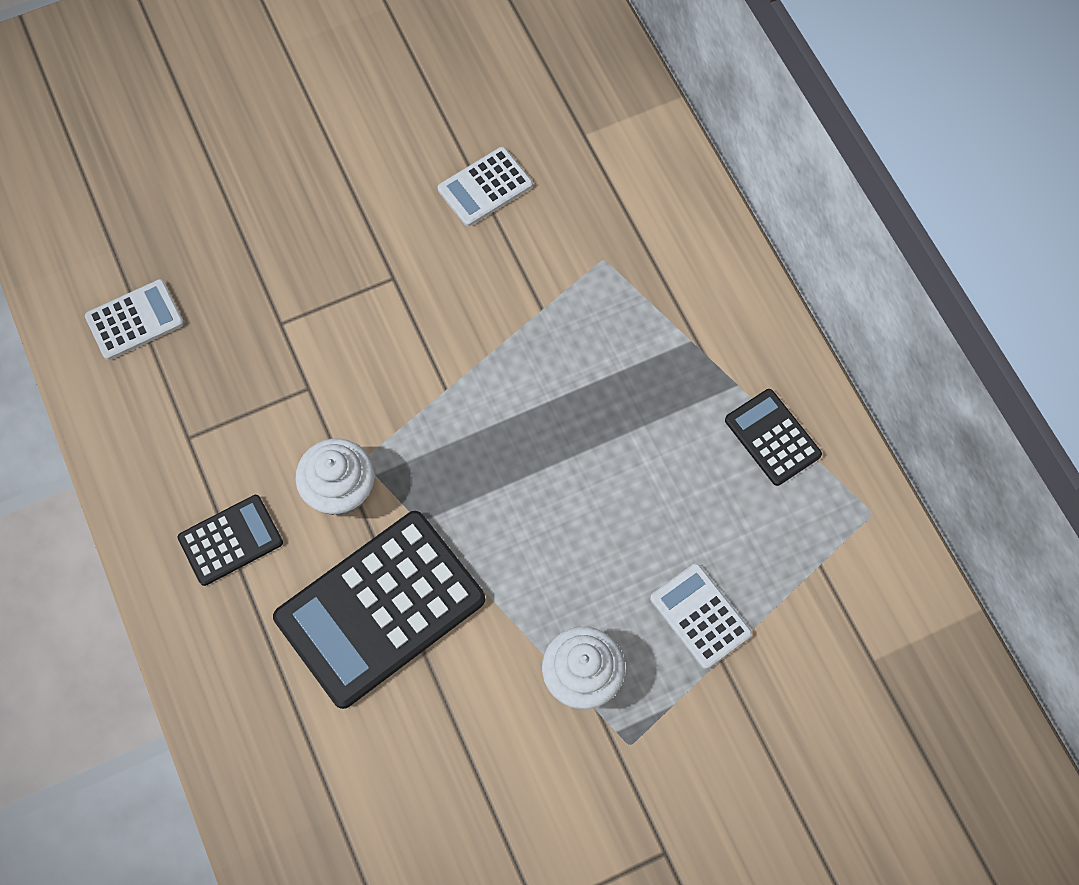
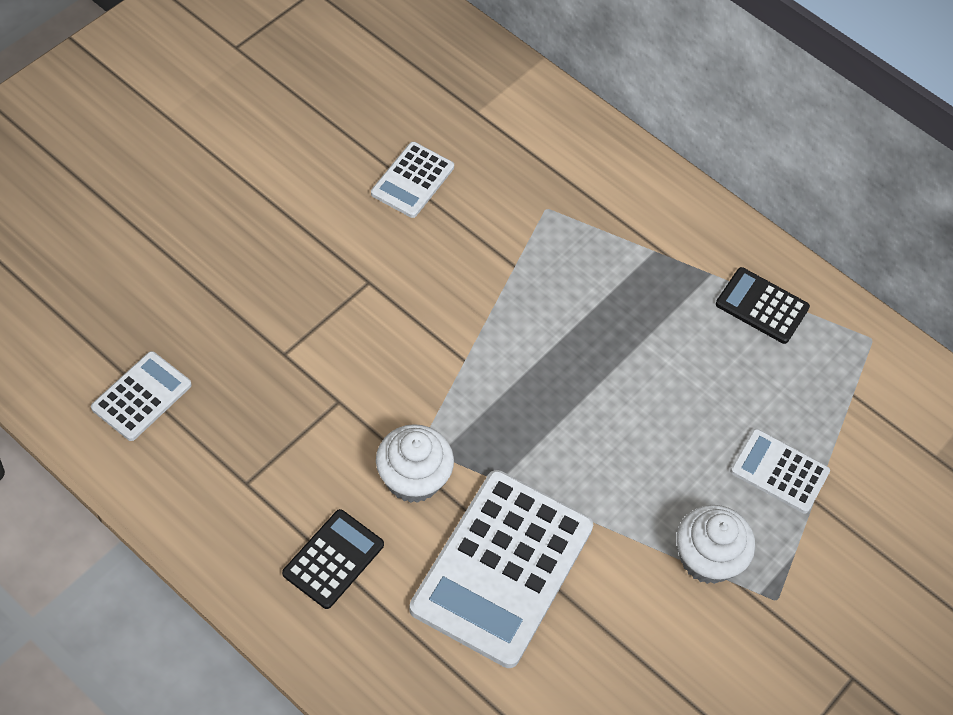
camera: 30 degrees left, 10 degrees down
black calculator [273,511,485,709] -> white calculator [409,470,593,668]

